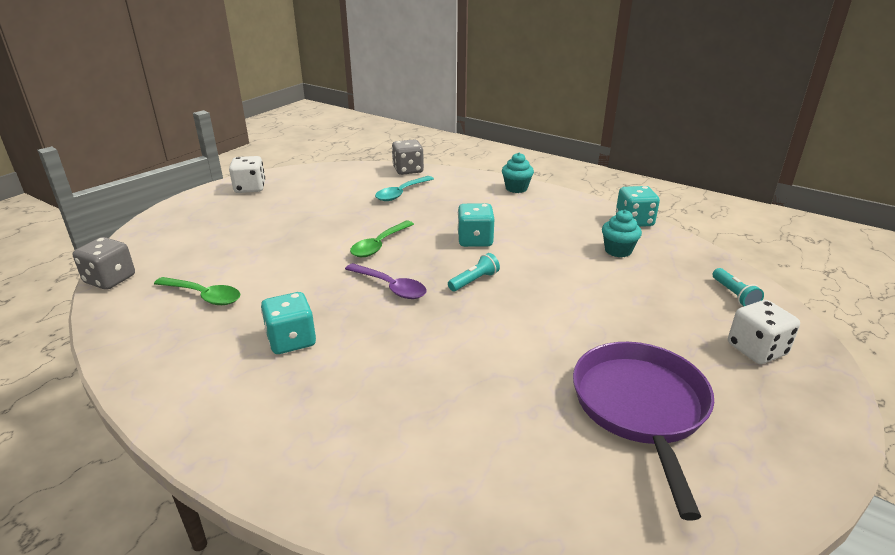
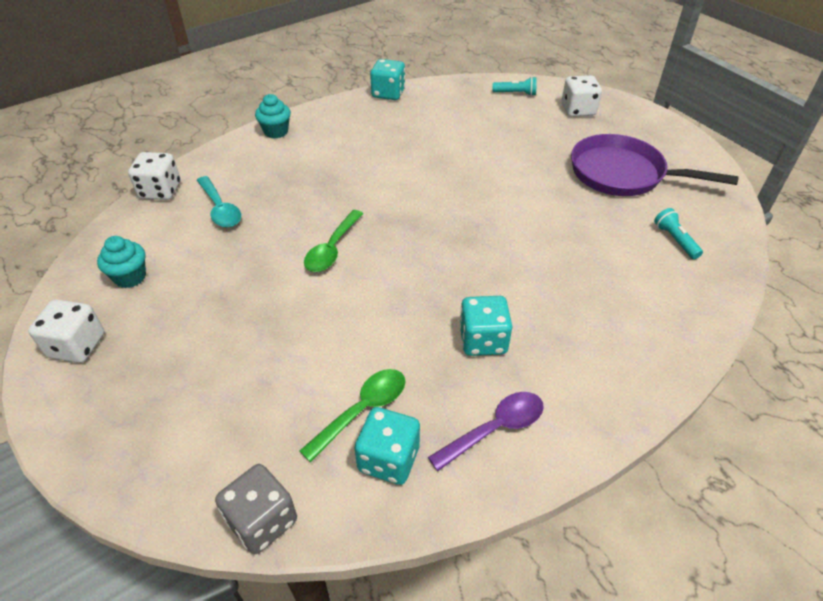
camera: 70 degrees left, 15 degrees up
purple spoon [345,263,427,299] -> purple spoon moved to [428,392,544,471]
green spoon [350,221,414,257] -> green spoon turned 60 degrees clockwise [304,210,363,272]
grey dice [392,139,424,175] -> white dice [128,152,181,200]
turquoise flashlight [448,253,500,291] -> turquoise flashlight moved to [654,208,703,259]
turquoise dice [457,203,494,247] -> turquoise dice moved to [355,407,420,485]
turquoise cupcake [602,210,642,258] -> turquoise cupcake moved to [97,236,146,288]

